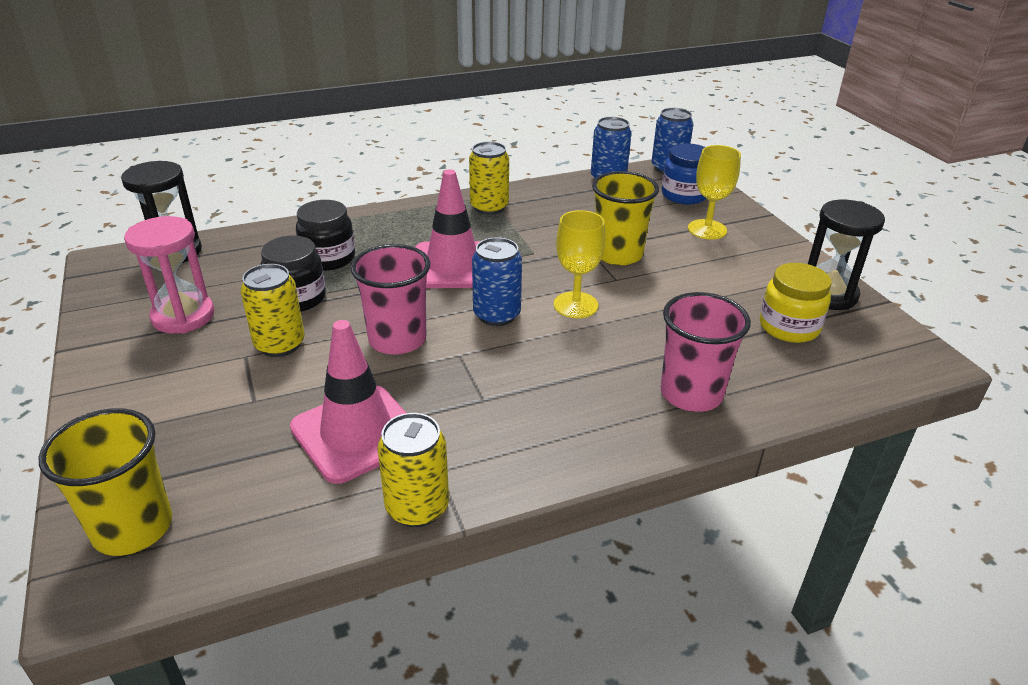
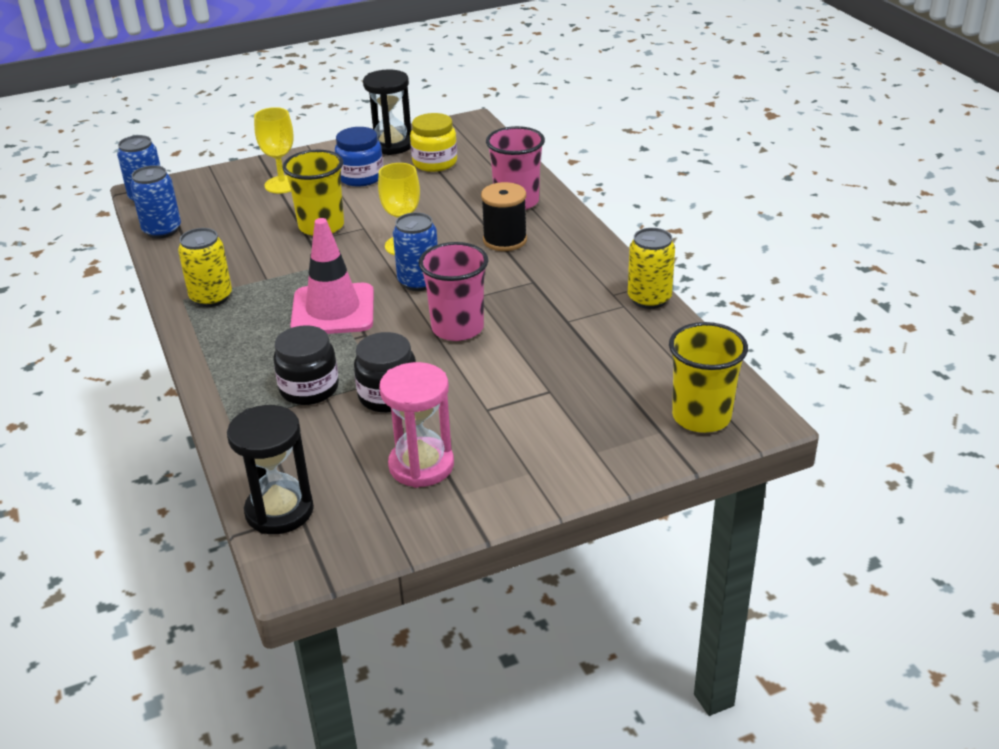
camera: 90 degrees left, 0 degrees up
yellow can [240,264,304,357] -> none
pink traffic cone [290,320,406,484] -> none
blue jar [662,144,706,205] -> blue jar moved to [335,127,383,187]
none -> black spool [481,182,527,251]

